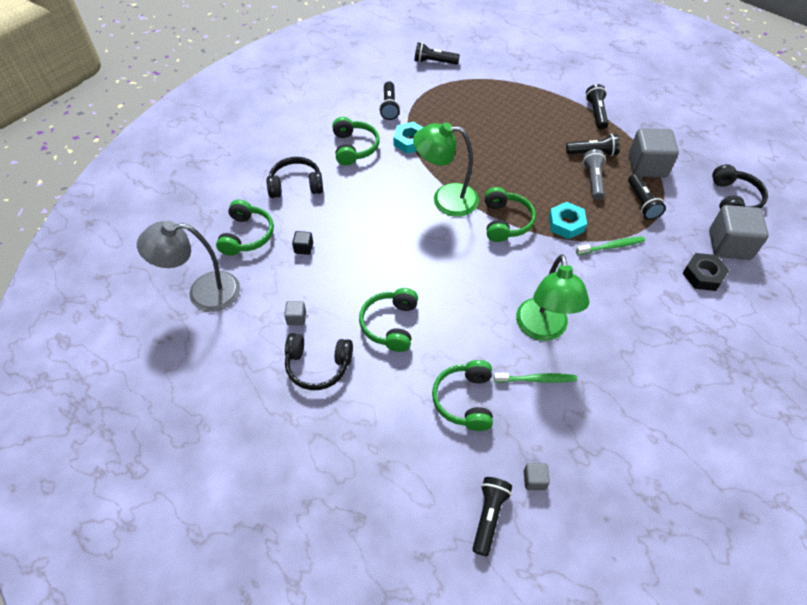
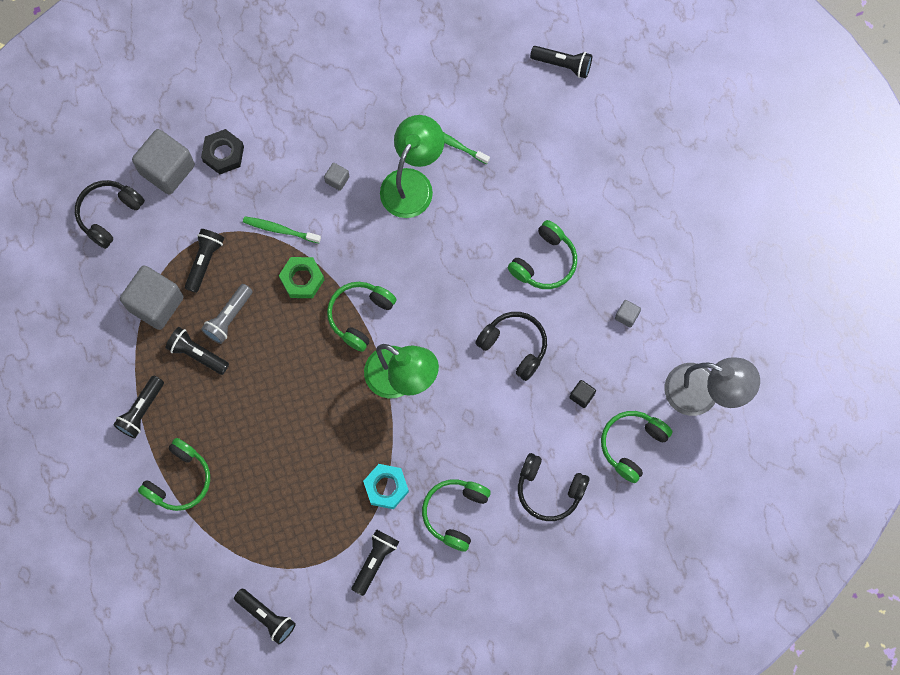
camera: 150 degrees left, 20 degrees up
black headphones [285,333,353,390] -> black headphones moved to [475,312,547,381]
green headphones [432,360,493,431] -> green headphones moved to [138,438,210,511]
black flashlight [473,477,512,556] -> black flashlight turned 120 degrees counterclockwise [530,46,592,78]
grey cube [524,463,550,490] -> grey cube moved to [324,163,349,191]
turquoise nut [549,202,587,239] -> green nut [279,257,324,298]

